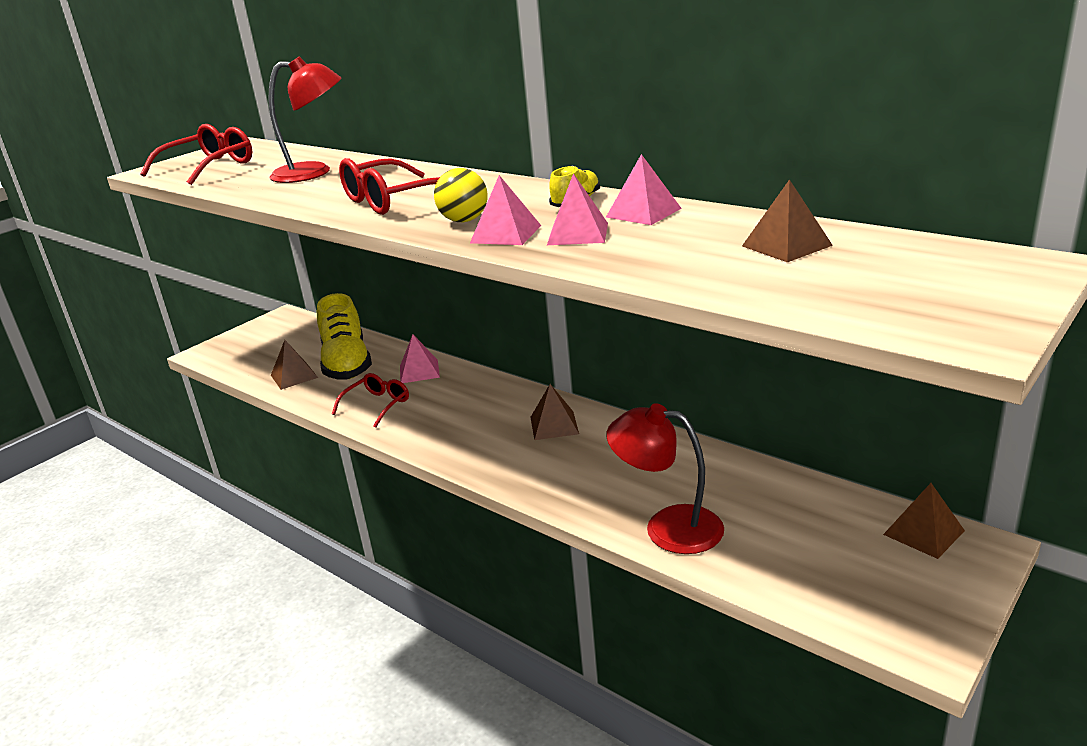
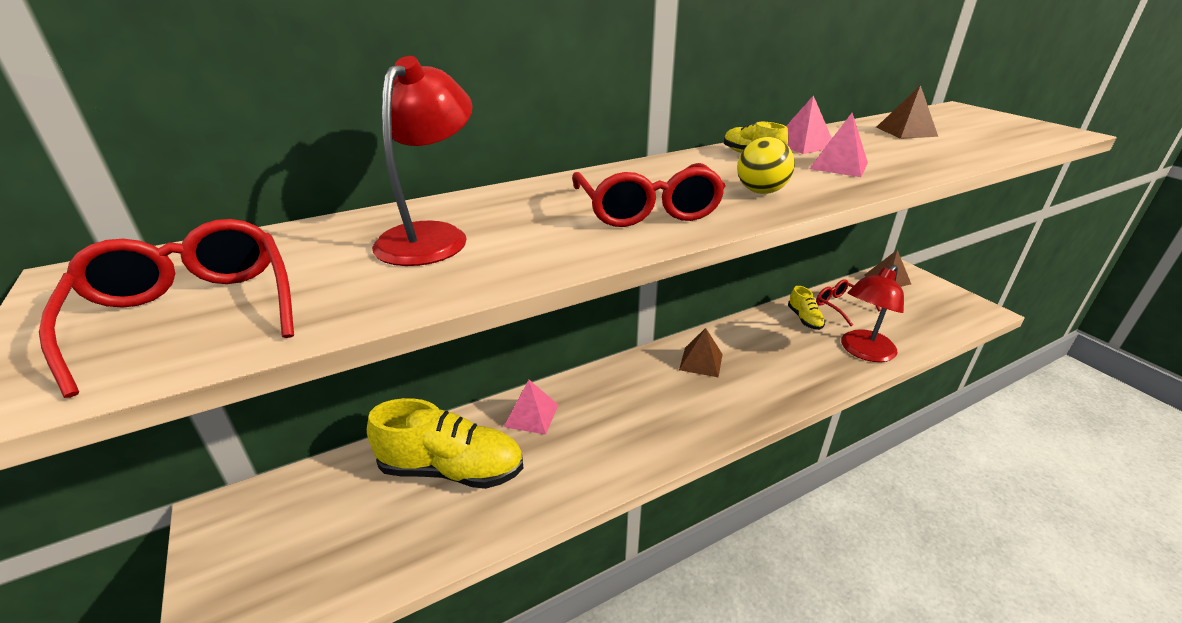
camera: 70 degrees left, 5 degrees up
brown pyramid [271,340,318,390] -> none
red glasses [332,373,409,428] -> red glasses moved to [816,279,881,326]
pink pyramid [470,175,541,245] -> none
none -> yellow shoe [788,286,825,330]

